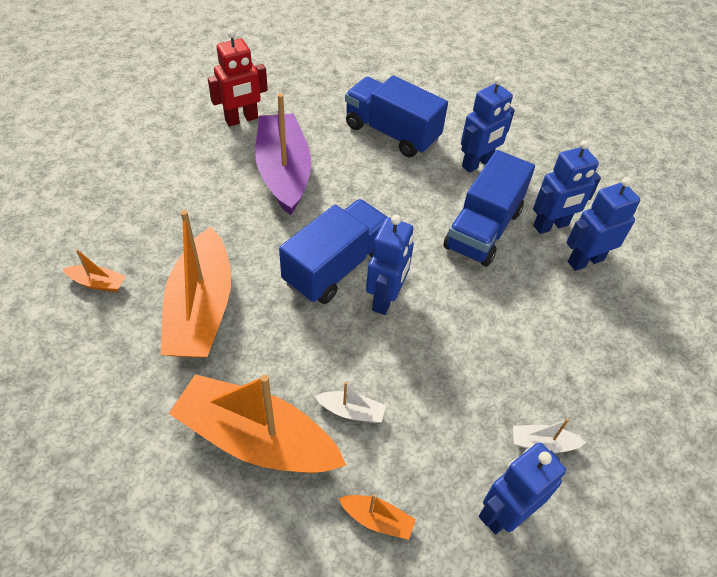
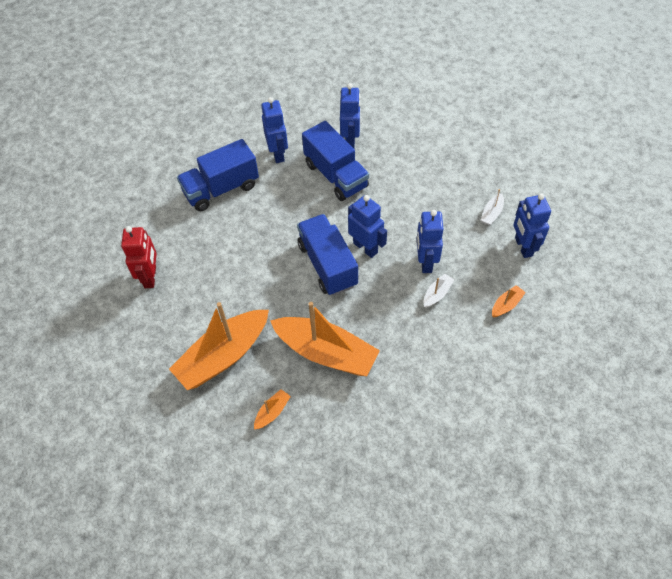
camera: 60 degrees left, 5 degrees up
orange boat [169,374,346,473] -> orange boat moved to [169,302,269,390]
purple boat [255,93,311,216] -> none
blue robot [566,177,640,271] -> blue robot moved to [417,210,443,273]

